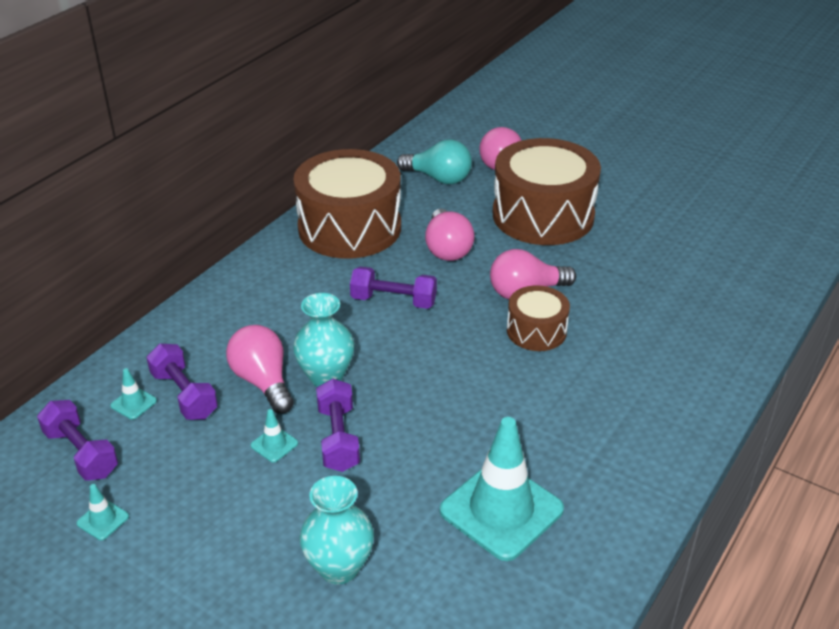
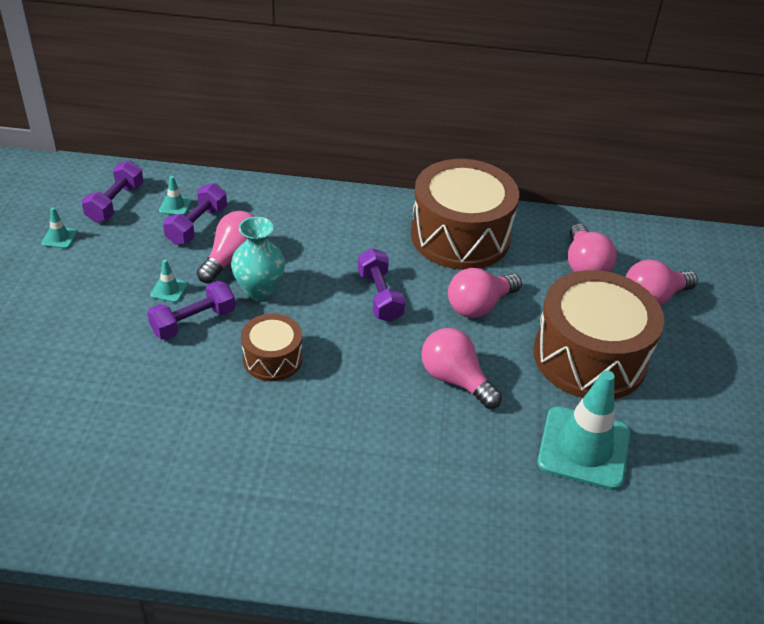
camera: 60 degrees right, 5 degrees up
turquoise vase [299,476,374,585] -> none
turquoise light bulb [397,139,472,184] -> pink light bulb [568,224,617,272]
turquoise traffic cone [440,417,564,561] -> turquoise traffic cone moved to [537,370,630,490]
brown drum [507,285,570,351] -> brown drum moved to [241,314,303,381]

